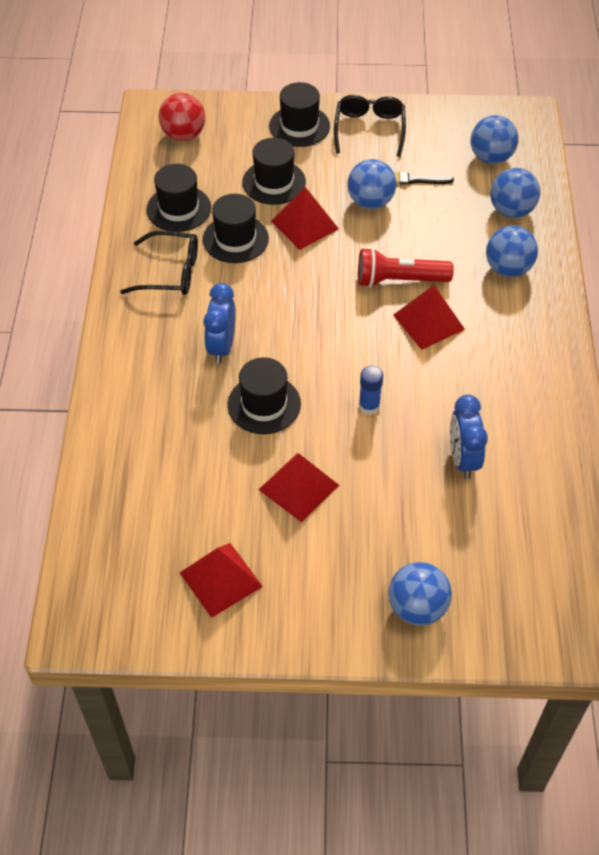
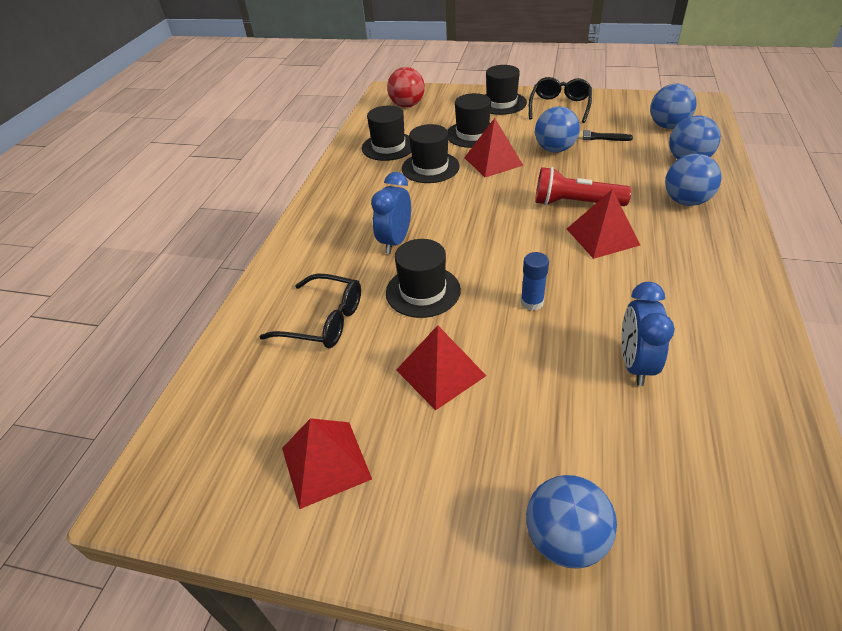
camera: 15 degrees right, 10 degrees down
black glasses [120,231,198,295] -> black glasses moved to [259,273,361,348]

